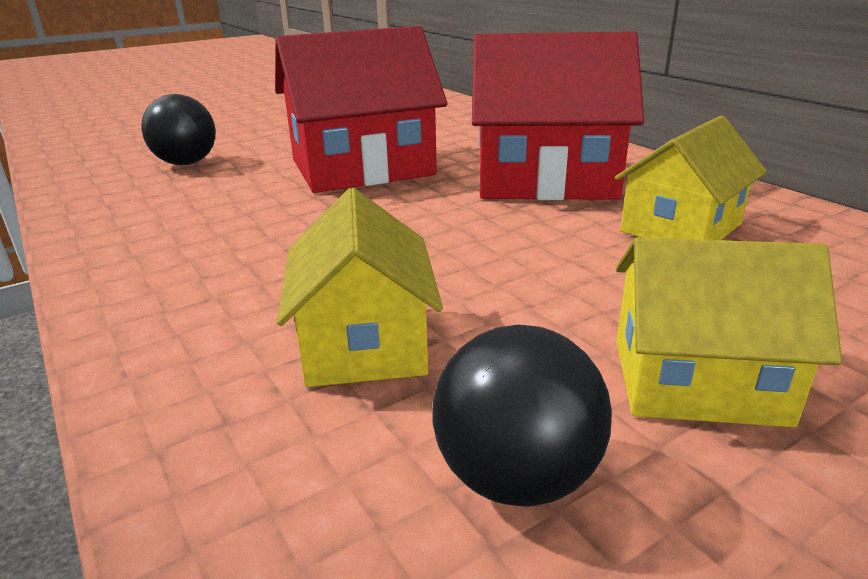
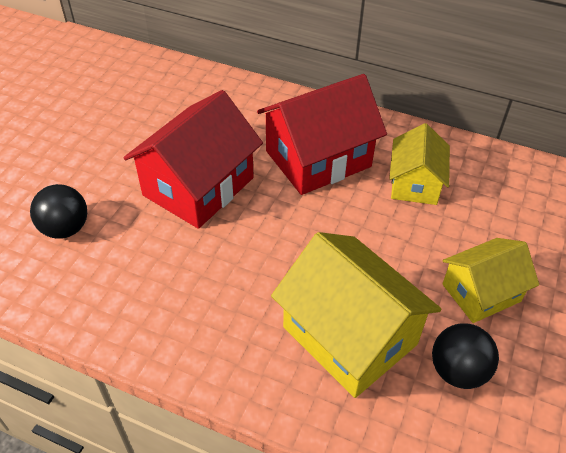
camera: 35 degrees left, 20 degrees up
yellow house [277,188,443,387] -> yellow house [271,232,442,398], size x1.64

